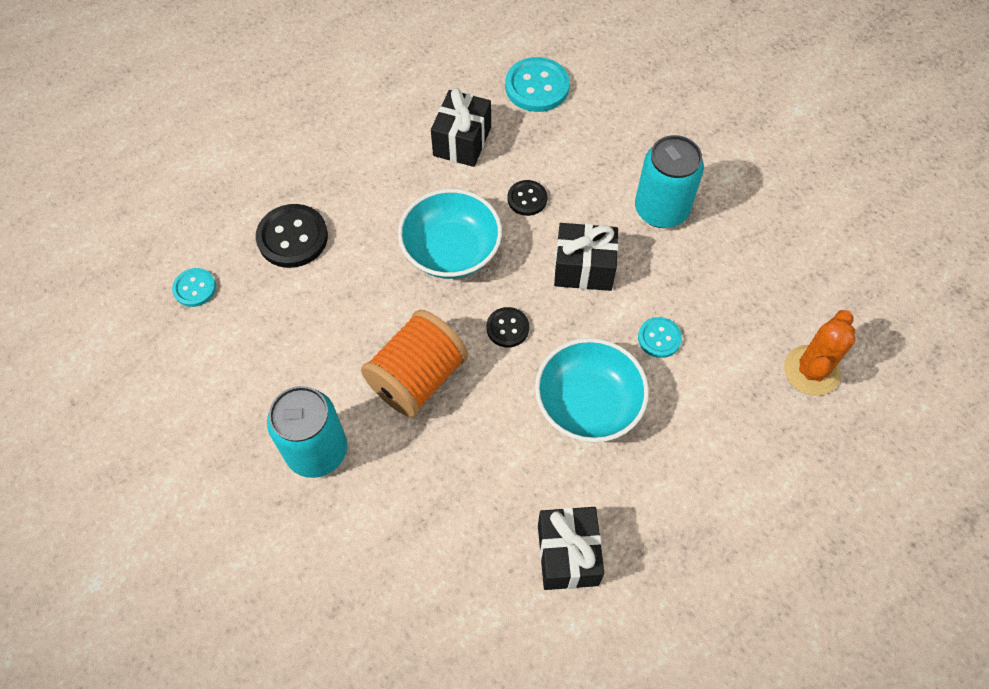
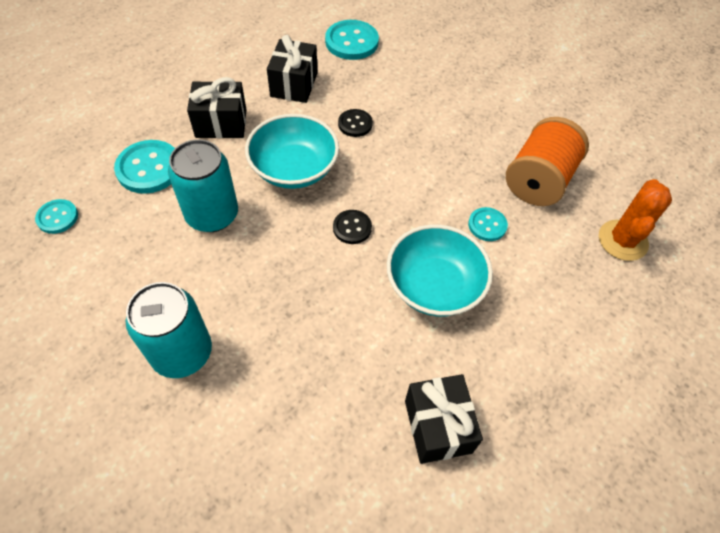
camera: 10 degrees left, 5 degrees down
black button [256,204,328,268] -> turquoise button [114,140,175,194]
orange spool [361,310,468,417] -> orange spool moved to [506,117,589,206]
black gift [554,223,618,291] -> black gift moved to [187,77,246,138]
turquoise can [635,135,704,228] -> turquoise can moved to [168,139,238,232]

